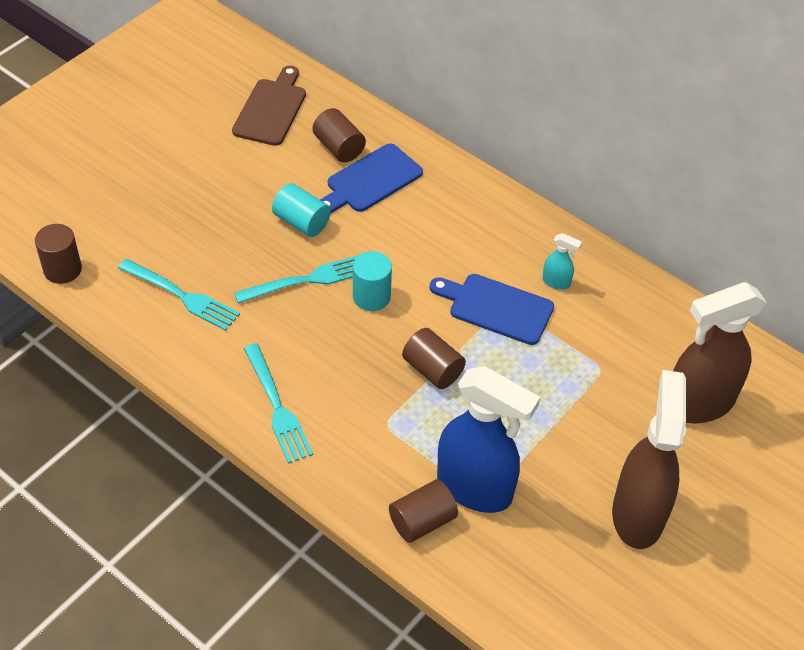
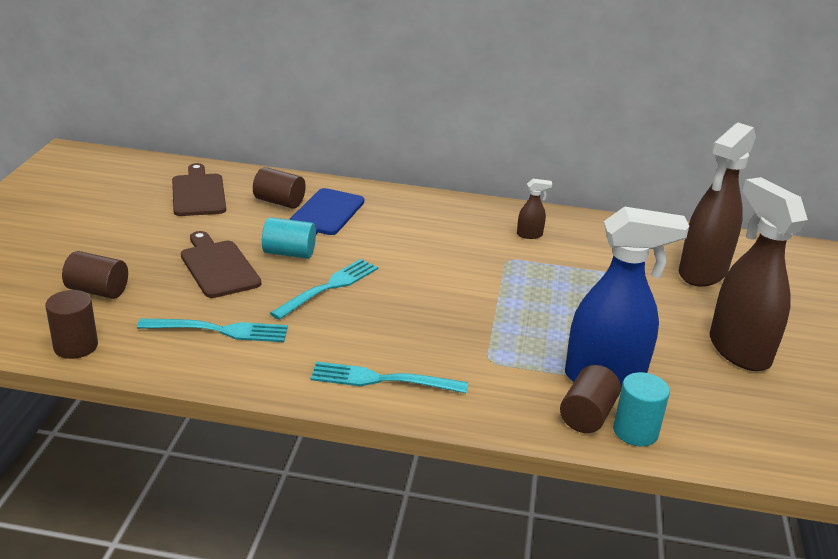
camera: 30 degrees left, 20 degrees down
turquoise fork [243,343,313,464] -> turquoise fork turned 150 degrees clockwise [311,362,468,393]
turquoise cylinder [353,251,392,311] -> turquoise cylinder moved to [613,372,670,446]
brown cylinder [402,328,466,389] -> brown cylinder moved to [62,251,128,299]
blue cutting board [430,274,554,345] -> none
turquoise spray bottle [542,233,582,290] -> brown spray bottle [517,179,553,239]
none -> brown cutting board [181,231,261,298]

